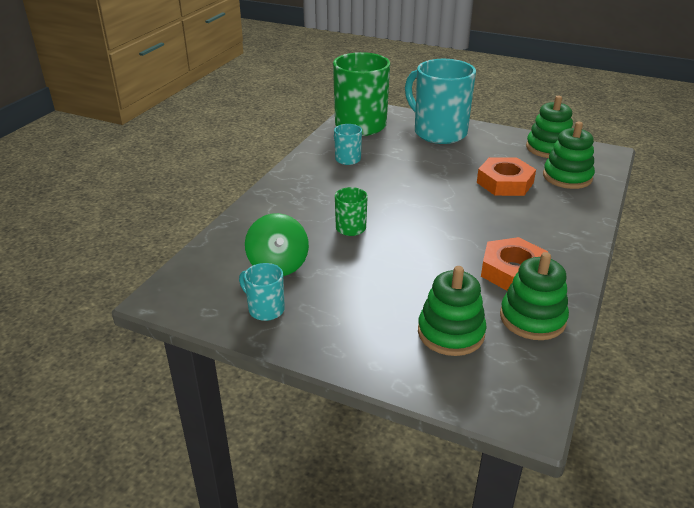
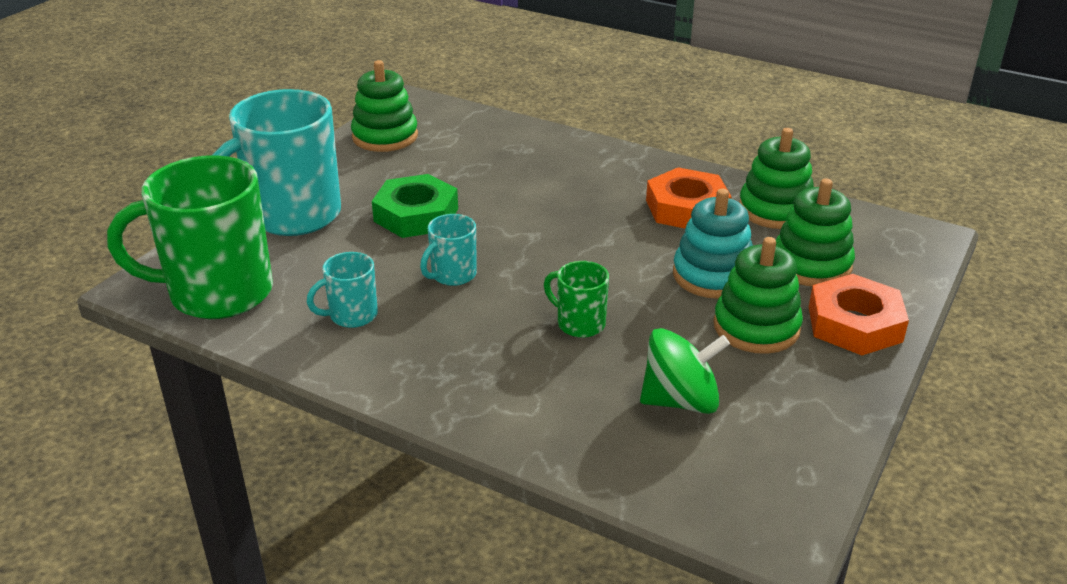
camera: 85 degrees left, 0 degrees up
turquoise mug [239,263,285,321] -> turquoise mug moved to [420,214,477,286]
orange nut [477,157,536,196] -> orange nut moved to [809,274,909,355]
green stacking toy [543,122,595,189] -> green stacking toy moved to [713,237,803,354]
none -> green nut [372,174,458,238]
none -> turquoise stacking toy [673,189,753,299]

